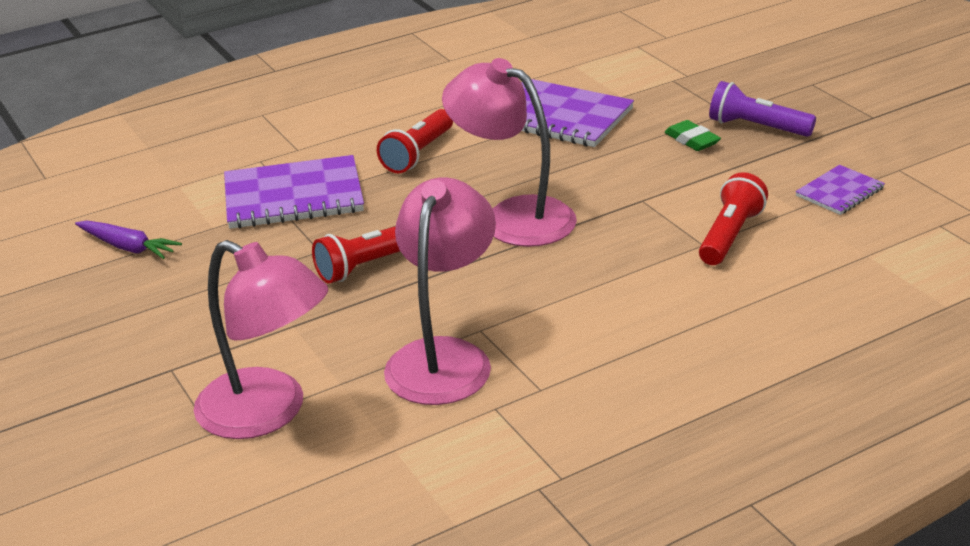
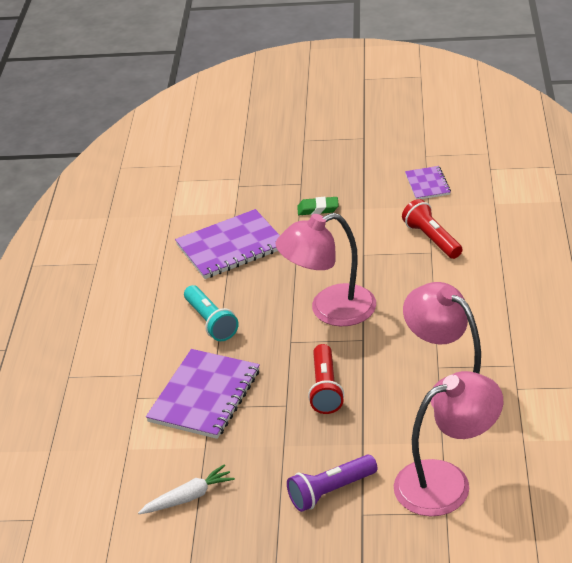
camera: 55 degrees left, 5 degrees up
purple carrot [75,221,182,259] -> white carrot [138,464,235,514]
red flashlight [377,109,453,173] -> turquoise flashlight [184,285,239,341]
purple flashlight [709,81,816,137] -> purple flashlight moved to [287,454,378,512]

